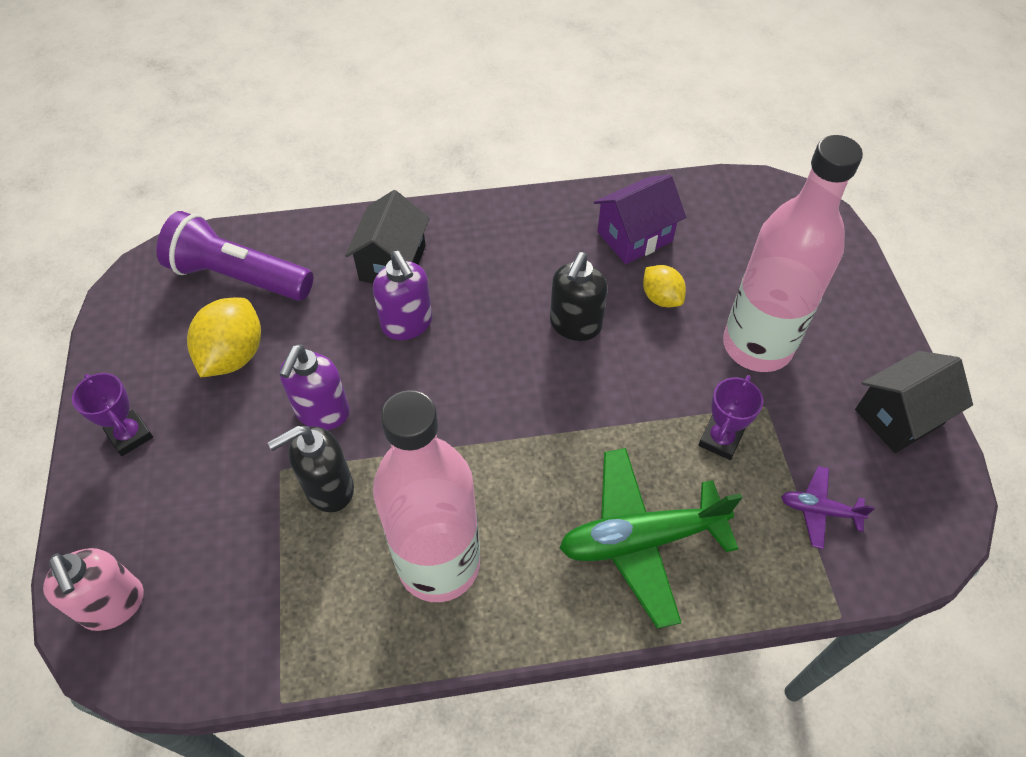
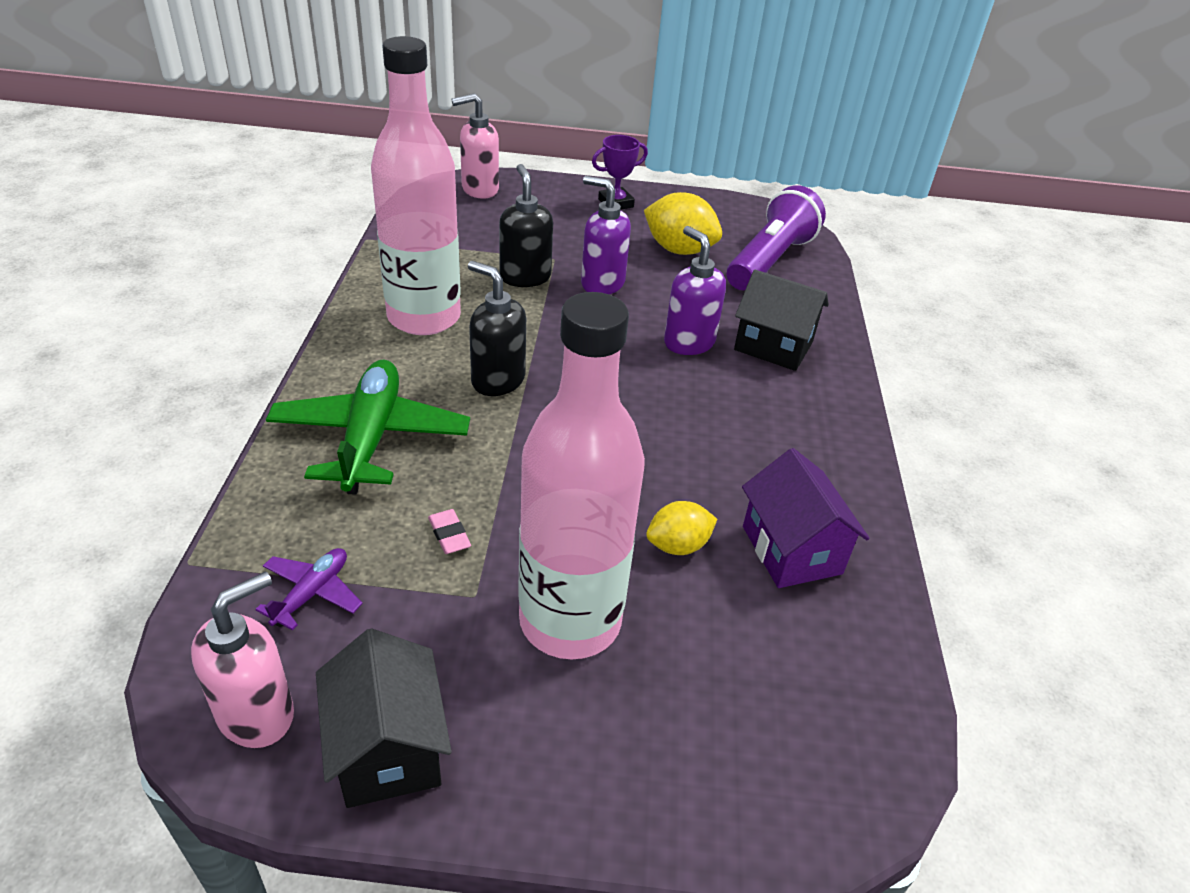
camera: 100 degrees right, 15 degrees down
purple soap dispenser [373,251,432,340] -> purple soap dispenser turned 75 degrees clockwise [664,226,726,355]
black soap dispenser [550,252,608,341] -> black soap dispenser moved to [468,261,526,396]
purple trophy [698,375,763,460] -> pink eraser [428,509,471,554]
none -> pink soap dispenser [191,571,294,748]

